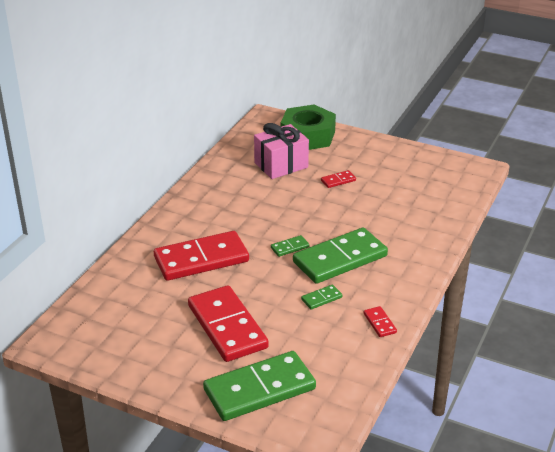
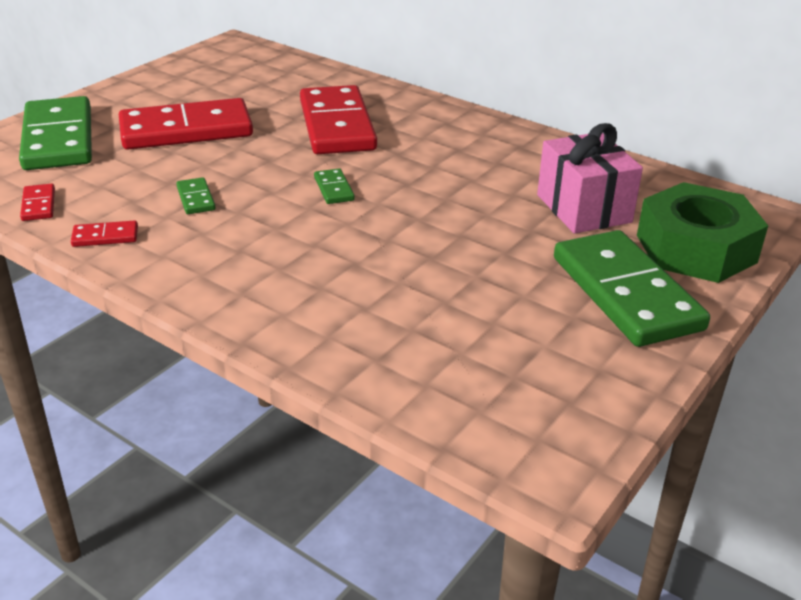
camera: 100 degrees right, 0 degrees up
green domino [293,228,388,284] -> green domino moved to [554,230,710,347]
red domino [321,170,356,188] -> red domino moved to [20,184,55,221]

